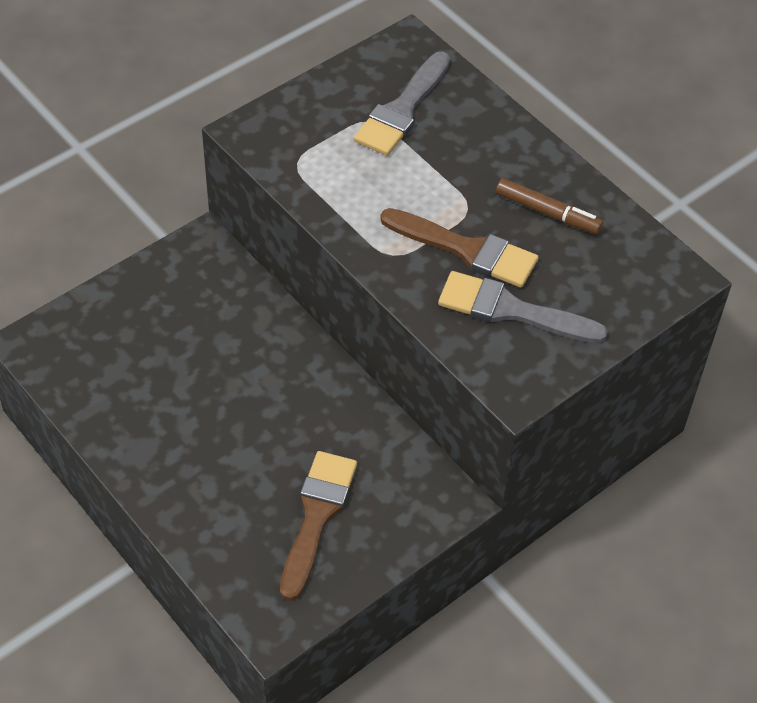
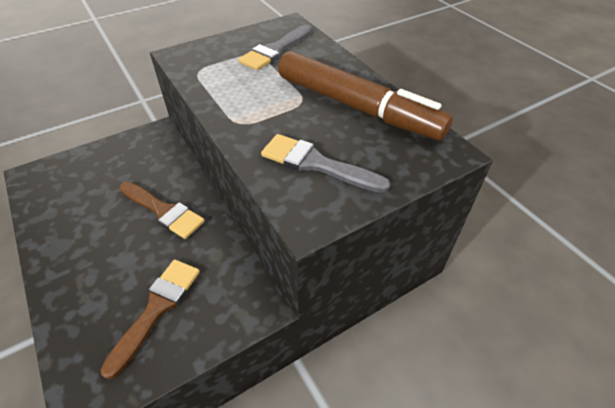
camera: 10 degrees right, 5 degrees down
brown brush [380,208,539,288] -> brown brush moved to [119,182,205,239]
brown marker [496,178,603,234] -> brown marker [278,51,453,140], size x2.31

